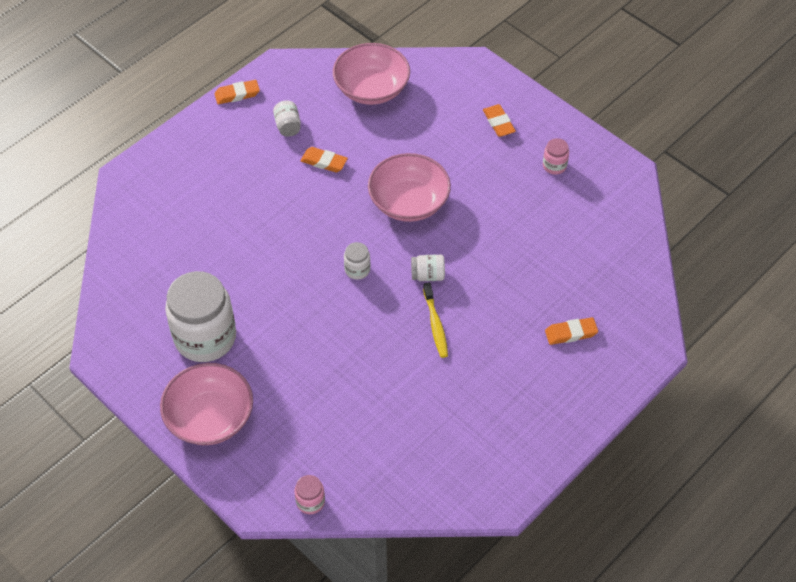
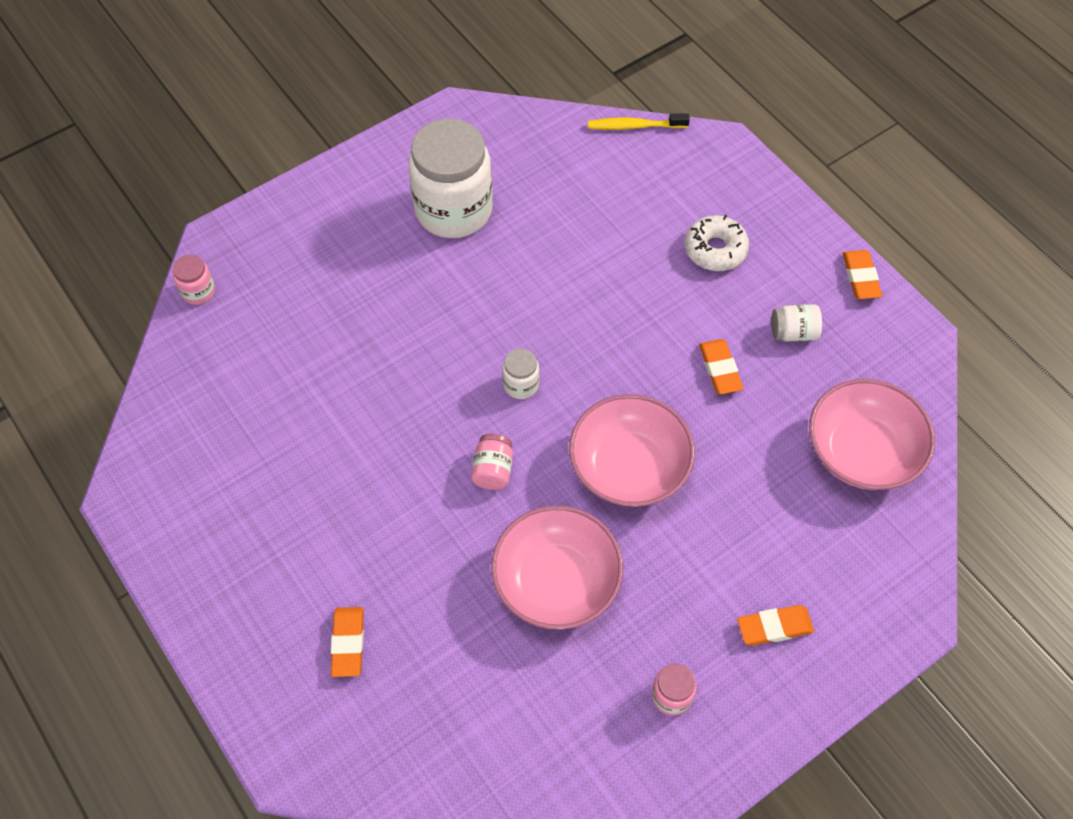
camera: 100 degrees right, 5 degrees up
pink bowl [160,363,253,445] -> pink bowl moved to [491,506,623,630]
orange eraser [300,147,348,172] -> orange eraser turned 45 degrees counterclockwise [699,339,743,394]
white jar [411,255,445,281] -> pink jar [471,434,513,490]
yellow toothbrush [423,282,448,358] -> yellow toothbrush moved to [588,113,690,130]
none -> white donut [685,215,749,271]

